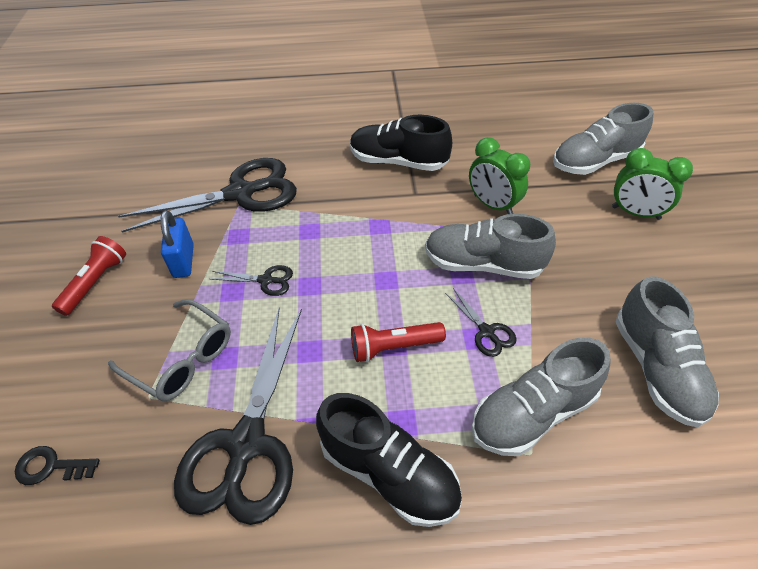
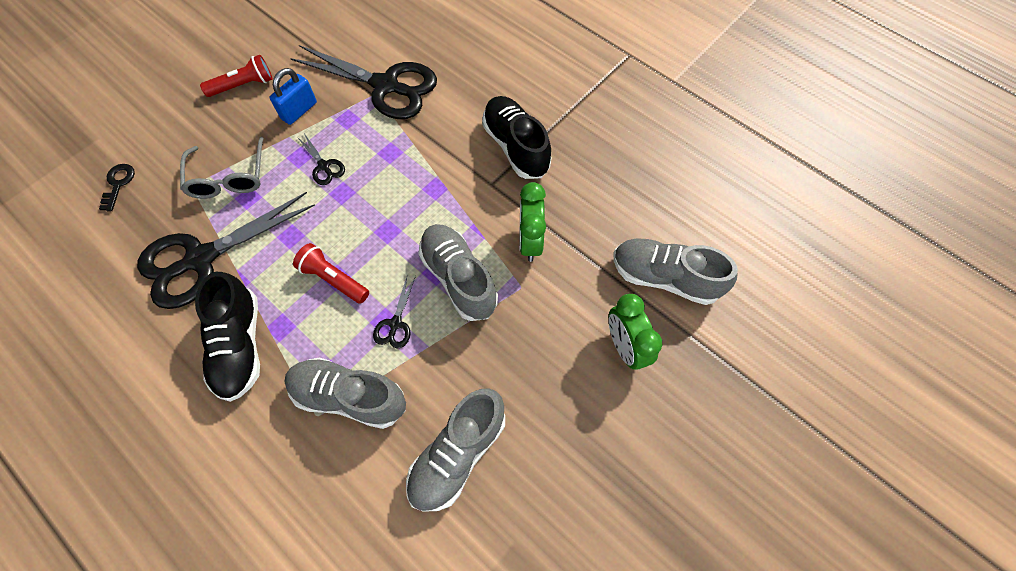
camera: 45 degrees right, 15 degrees up
black key [15,446,100,485] -> black key turned 45 degrees clockwise [99,164,135,211]

